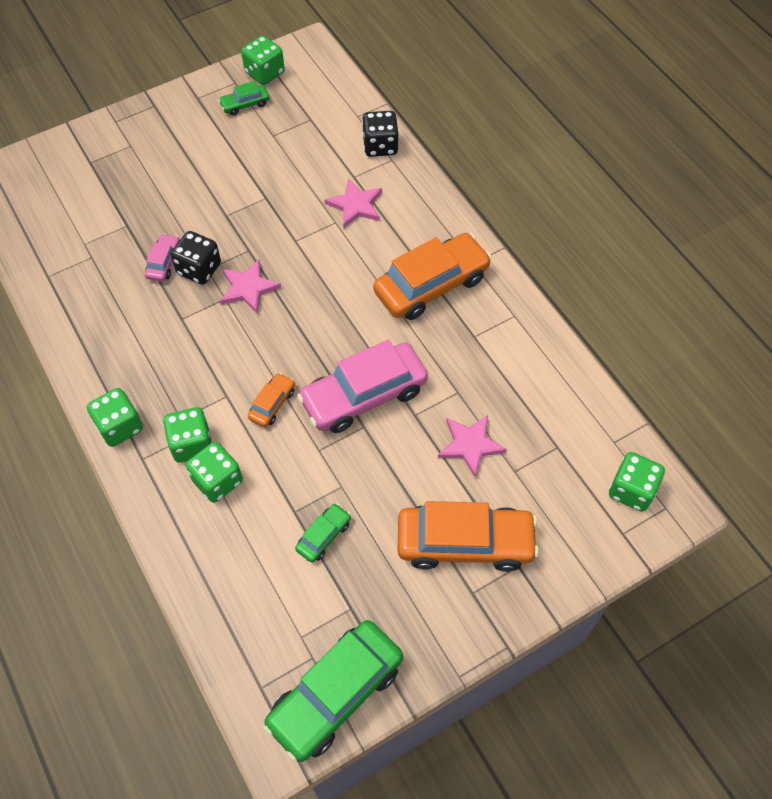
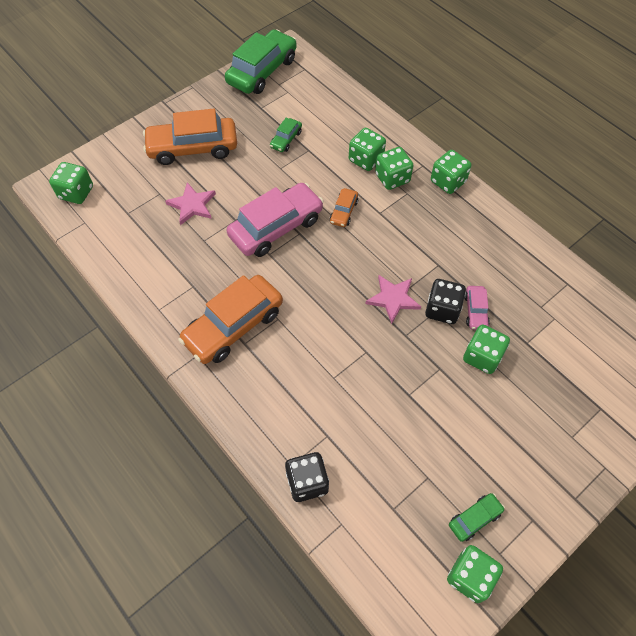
camera: 170 degrees right, 0 degrees up
pink star [324,178,382,228] -> none
none -> green dice [463,325,510,374]

